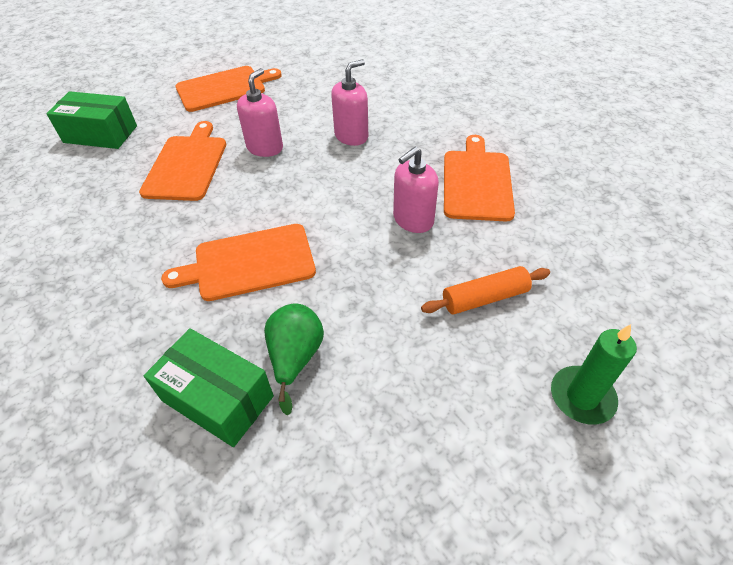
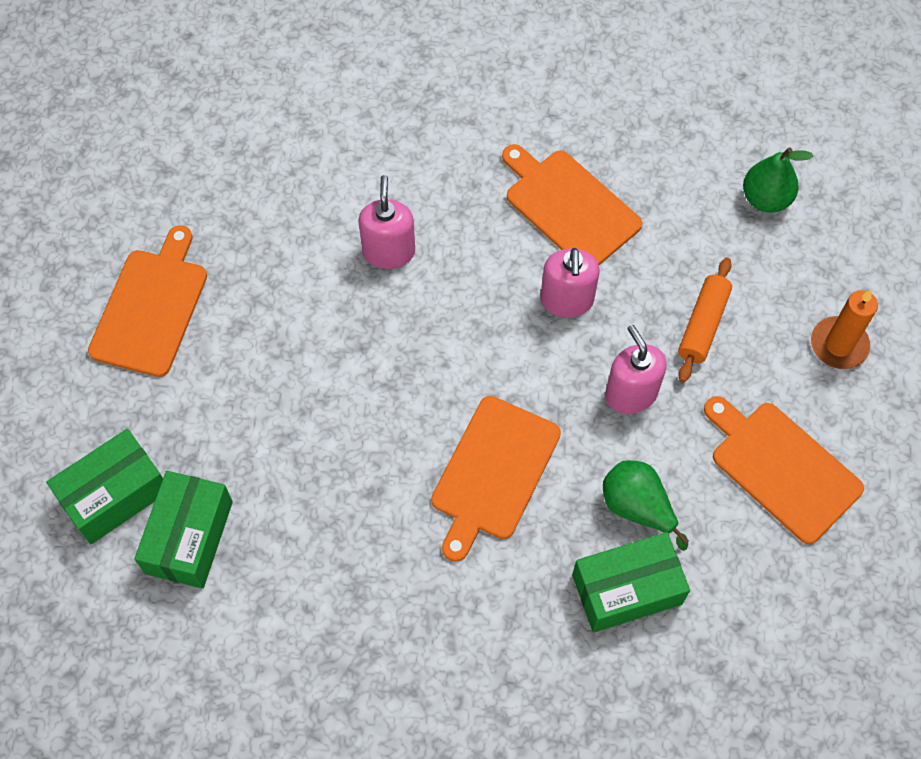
camera: 50 degrees left, 15 degrees up
orange cutting board [139,121,226,201] -> orange cutting board moved to [704,396,864,544]
pink soap dispenser [237,68,283,157] -> pink soap dispenser moved to [605,325,667,414]
green candle [551,324,637,425] -> orange candle [811,290,878,369]
none -> green box [134,471,233,589]
none -> green pear [743,147,813,213]

